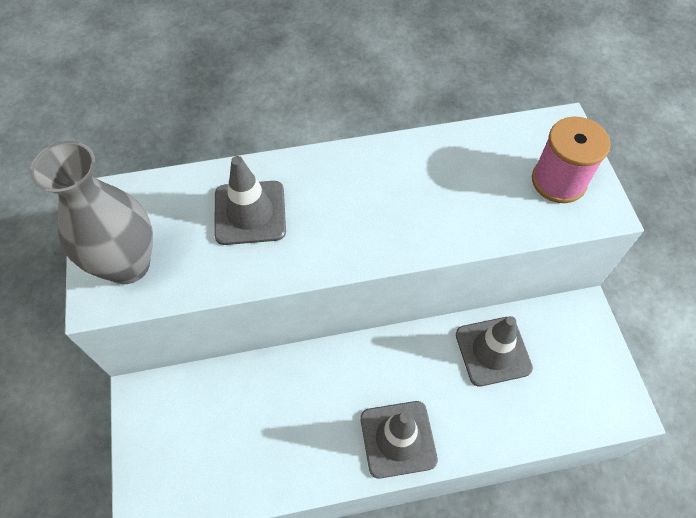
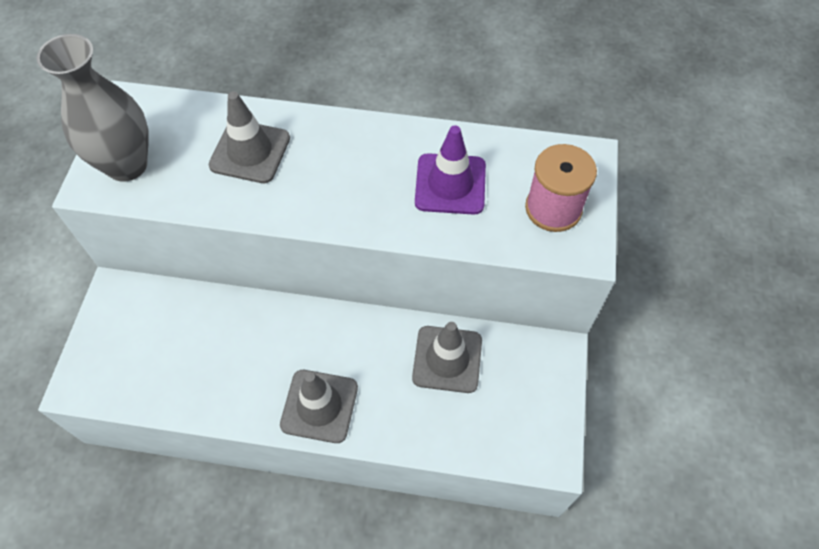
camera: 20 degrees right, 0 degrees up
none -> purple traffic cone [415,125,486,215]

